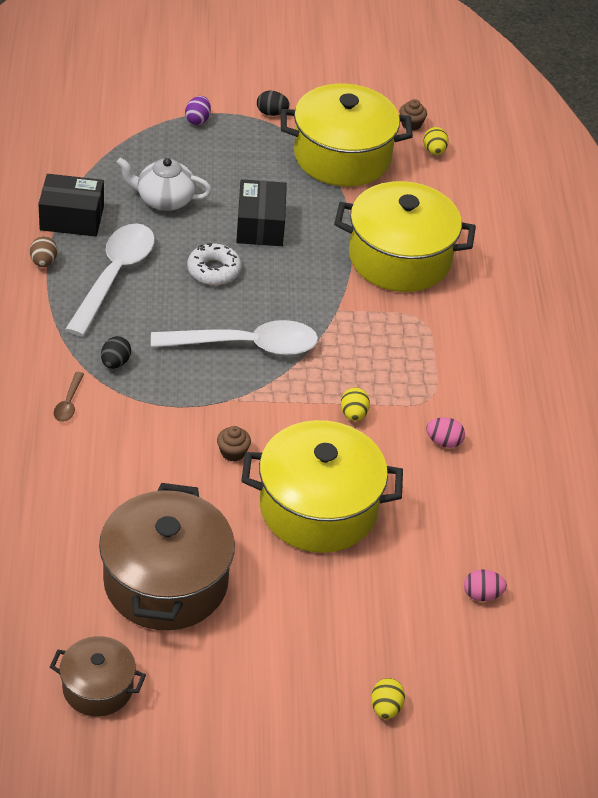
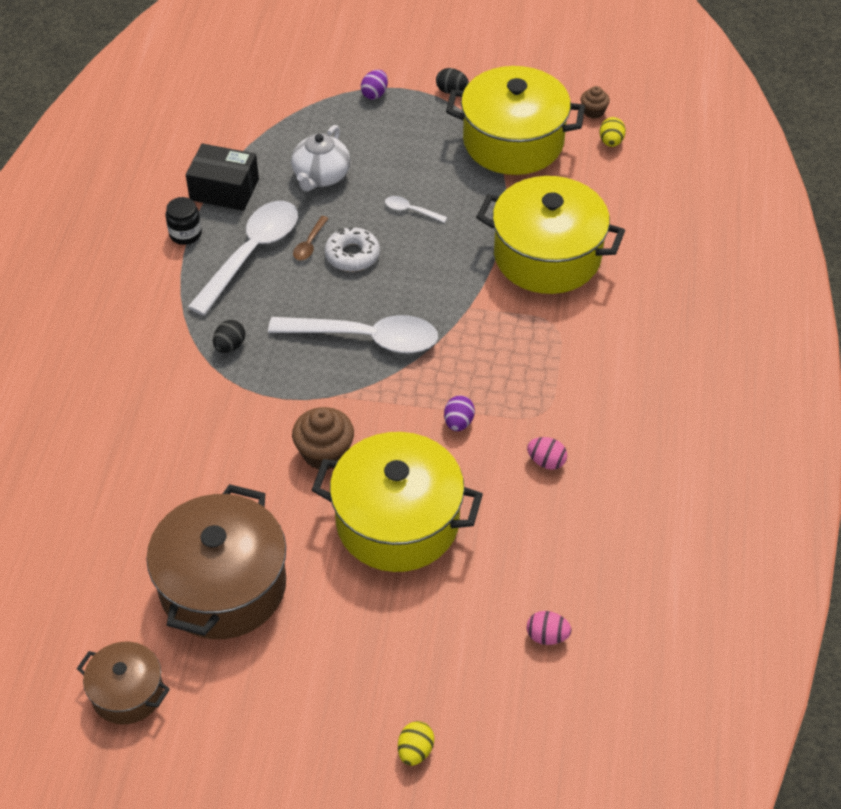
camera: 15 degrees right, 5 degrees up
brown egg [30,236,57,267] -> black jar [165,197,202,245]
brown spoon [53,372,84,422] -> brown spoon moved to [293,216,329,260]
white teapot [116,158,212,211] -> white teapot turned 90 degrees counterclockwise [291,125,350,191]
brown cupcake [217,426,251,461] -> brown cupcake [292,407,354,470], size x1.76
black box [236,179,287,246] -> white spoon [385,196,448,223]
yellow egg [341,387,370,421] -> purple egg [444,396,475,431]

